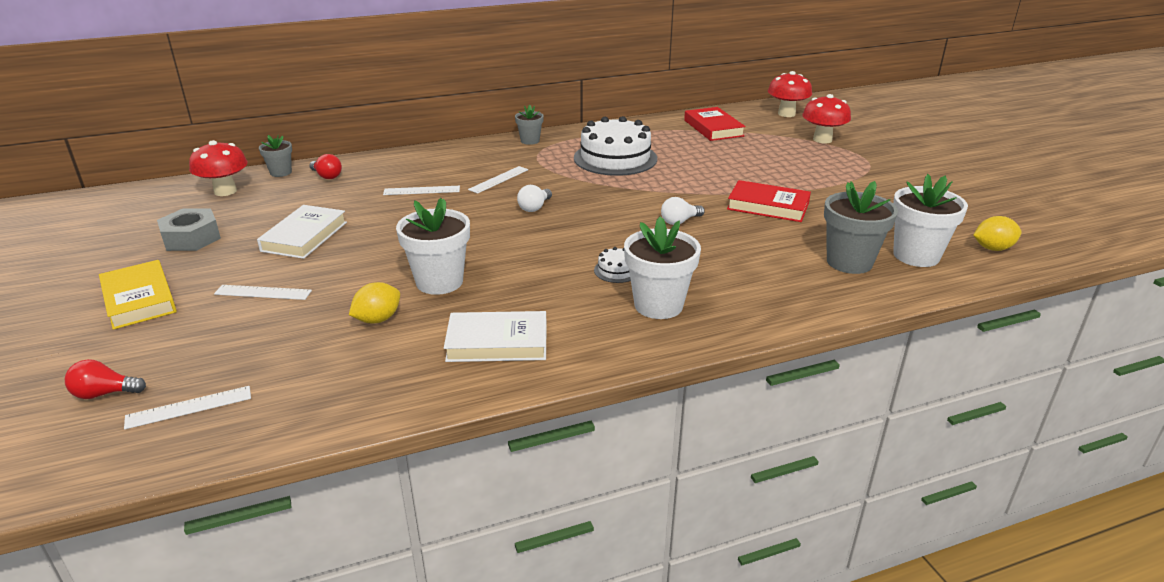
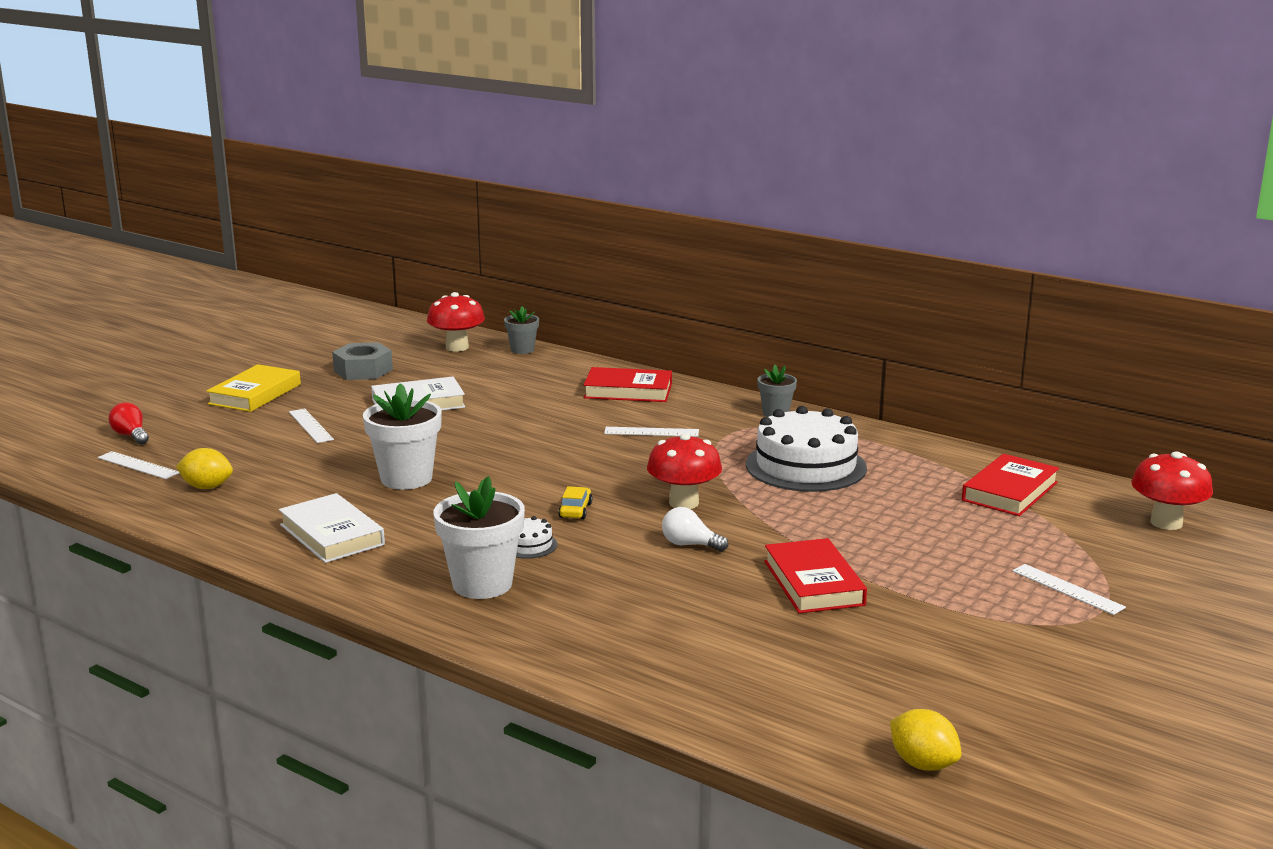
camera: 55 degrees right, 10 degrees down
red light bulb [309,154,342,179] -> none
yellow lemon [349,282,400,324] -> yellow lemon moved to [176,448,233,489]
white ruler [383,186,460,195] -> white ruler moved to [1012,564,1126,615]
white light bulb [517,185,552,212] -> none
red mushroom [802,94,851,143] -> red mushroom moved to [647,433,722,509]
grey flower pot [824,181,898,274] -> none
white flower pot [893,174,968,267] -> none
none -> yellow car [558,486,592,519]
none -> red book [584,367,672,402]

